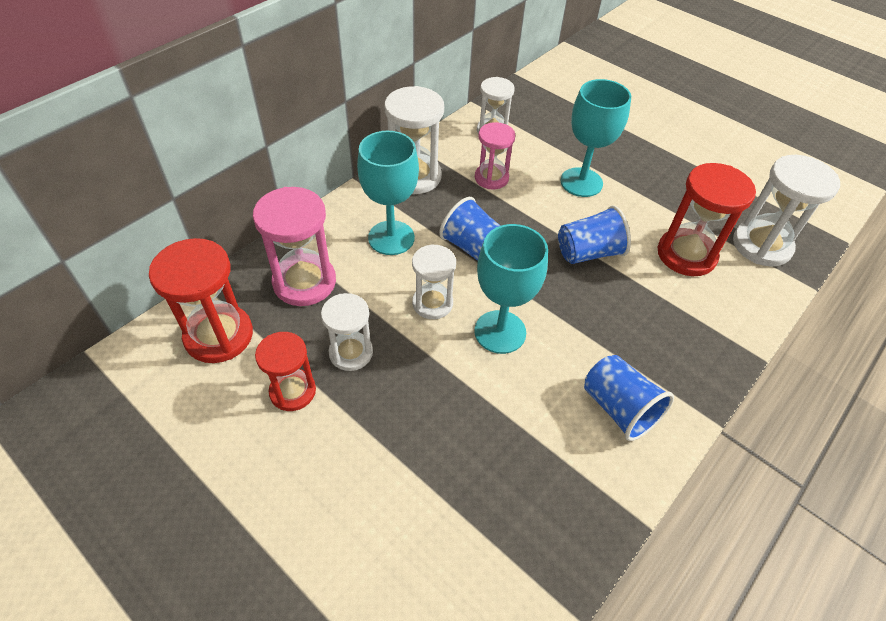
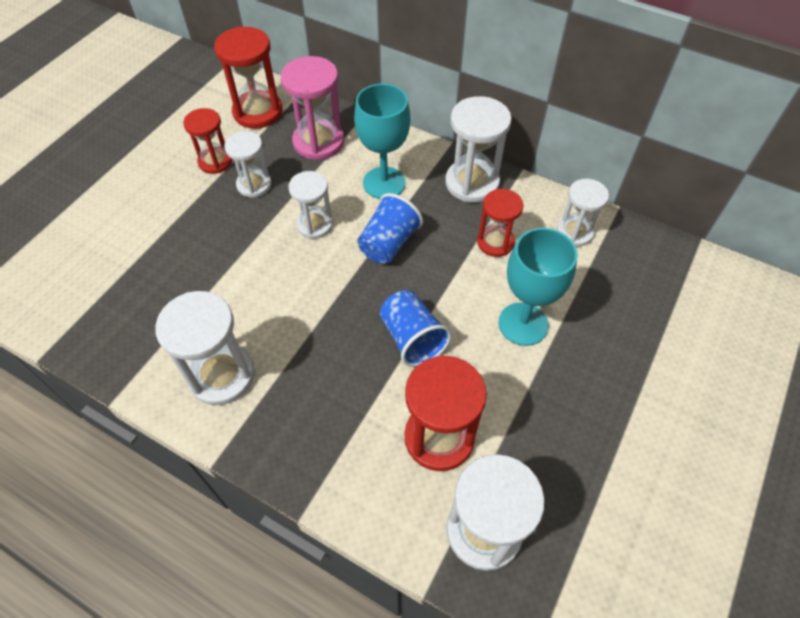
camera: 80 degrees right, 5 degrees up
turquoise goblet [474,224,548,354] -> none
pink hourglass [475,122,515,189] -> red hourglass [477,189,523,257]
blue cup [584,355,674,441] -> white hourglass [155,291,255,405]

